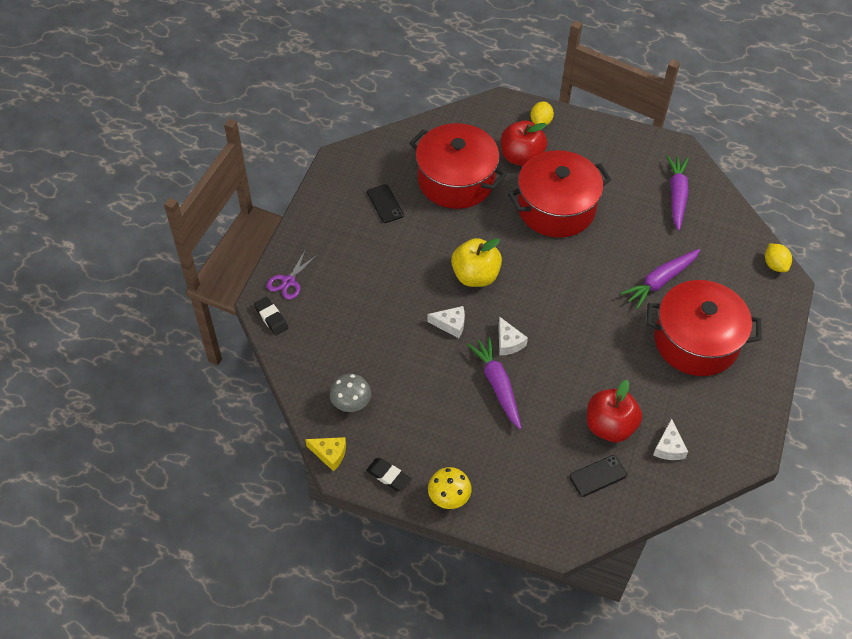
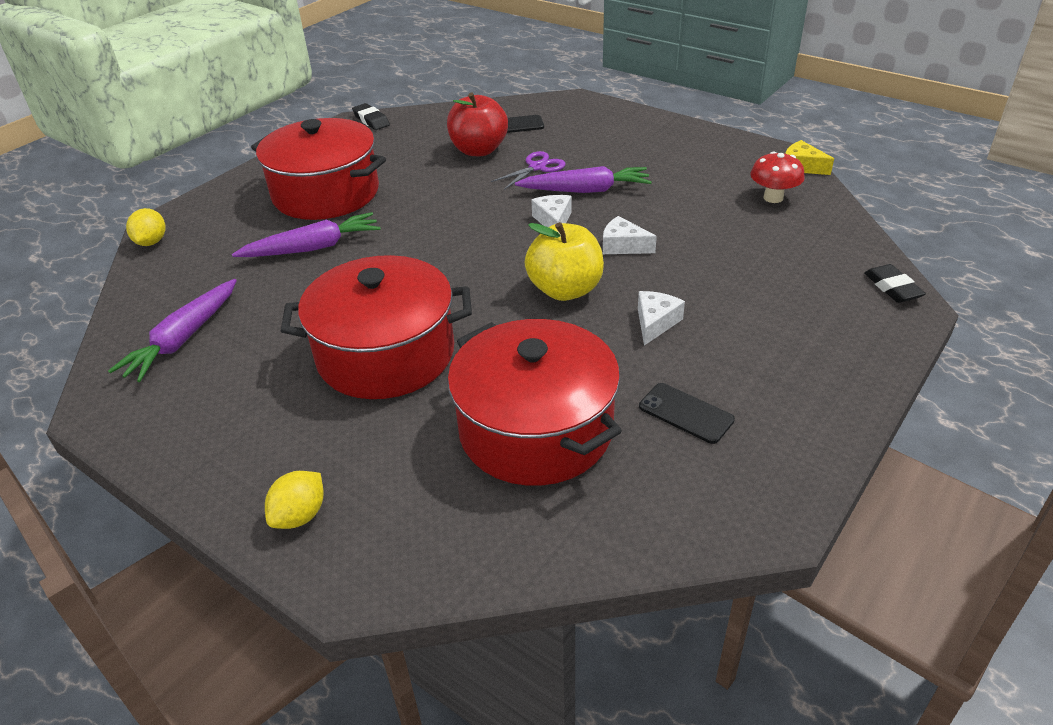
camera: 160 degrees left, 15 degrees down
purple scissors [267,249,317,299] -> purple scissors moved to [491,151,566,190]
grey mushroom [330,374,371,412] -> red mushroom [750,152,805,203]
black eraser [366,458,411,491] -> black eraser moved to [352,103,390,130]
black phone [367,184,404,223] -> black phone turned 45 degrees counterclockwise [639,383,735,444]
yellow mushroom [428,467,472,509] -> none
purple carrot [467,337,521,429] -> purple carrot turned 90 degrees counterclockwise [515,166,652,193]
red apple [501,121,547,166] -> none
white cheese [653,418,688,460] -> white cheese moved to [638,291,685,346]

